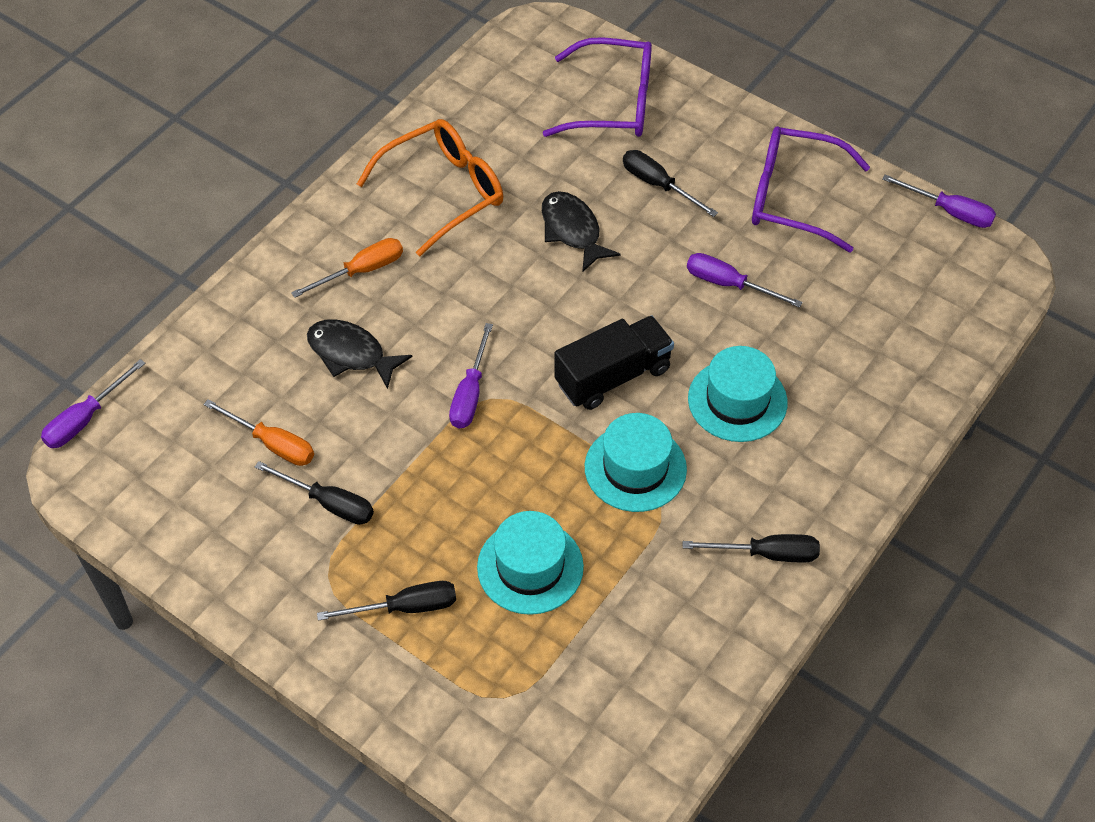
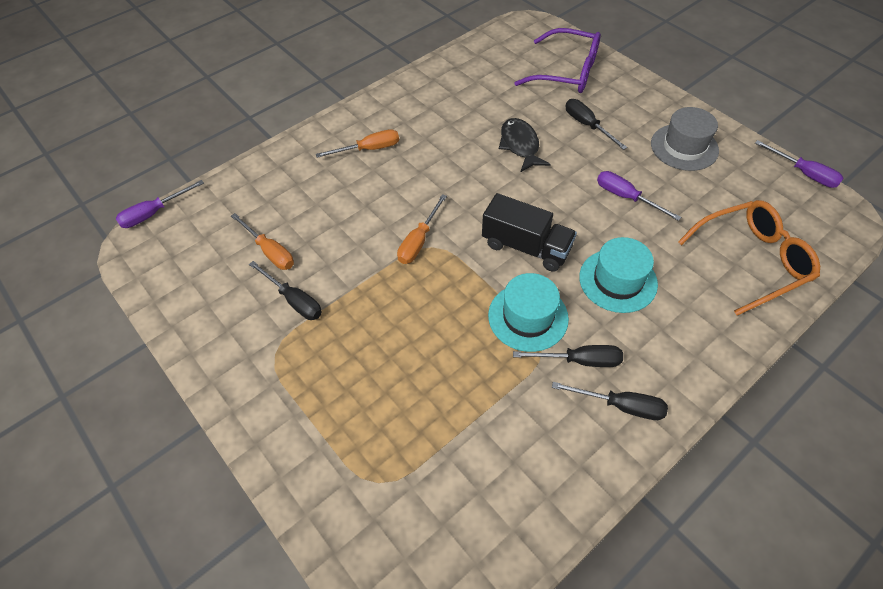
camera: 15 degrees right, 0 degrees up
black fish [307,319,412,389] -> none
black screwdriver [317,581,456,621] -> black screwdriver moved to [513,345,623,367]
orange glasses [357,119,503,256] -> orange glasses moved to [678,200,820,316]
purple screwdriver [449,323,493,429] -> orange screwdriver [397,194,447,264]
turquoise hat [477,511,584,615] -> none
black truck [554,315,674,410] -> black truck turned 45 degrees clockwise [482,193,577,272]
purple glasses [752,126,870,253] -> grey hat [651,107,719,171]

